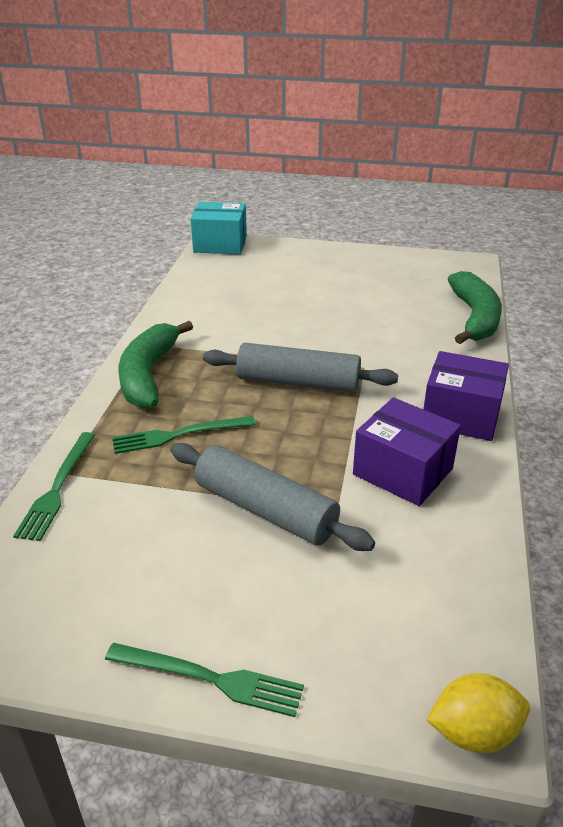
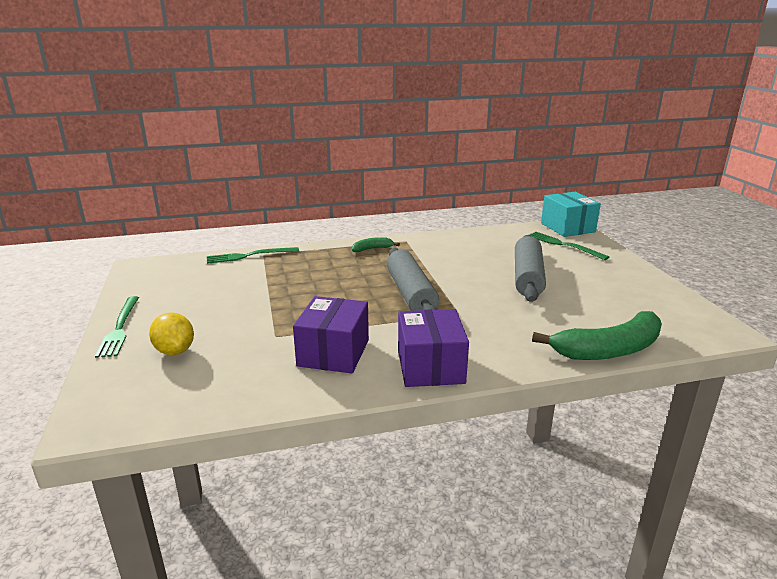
camera: 65 degrees right, 10 degrees down
green fork [112,416,256,454] -> green fork moved to [530,232,609,260]
green banana [119,321,193,409] -> green banana [352,237,400,252], size x0.48
grey rolling pin [170,443,375,551] -> grey rolling pin moved to [515,235,546,302]
yellow lemon [427,673,530,753] -> yellow lemon moved to [149,312,194,355]

